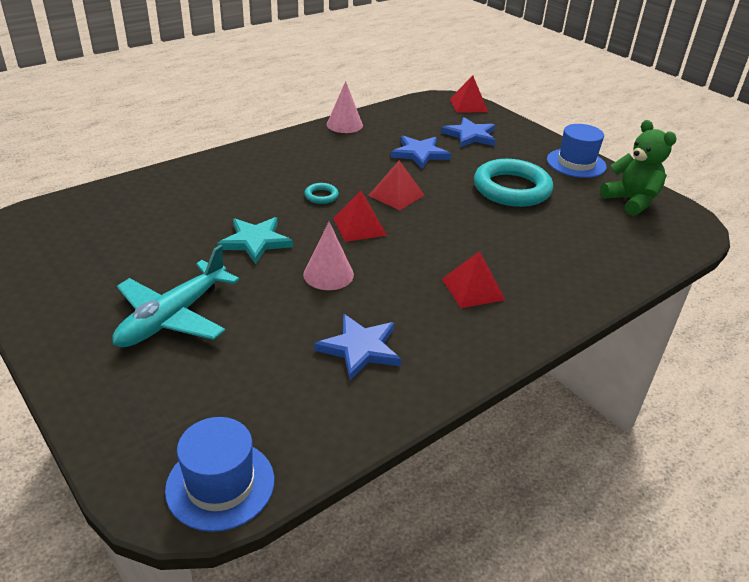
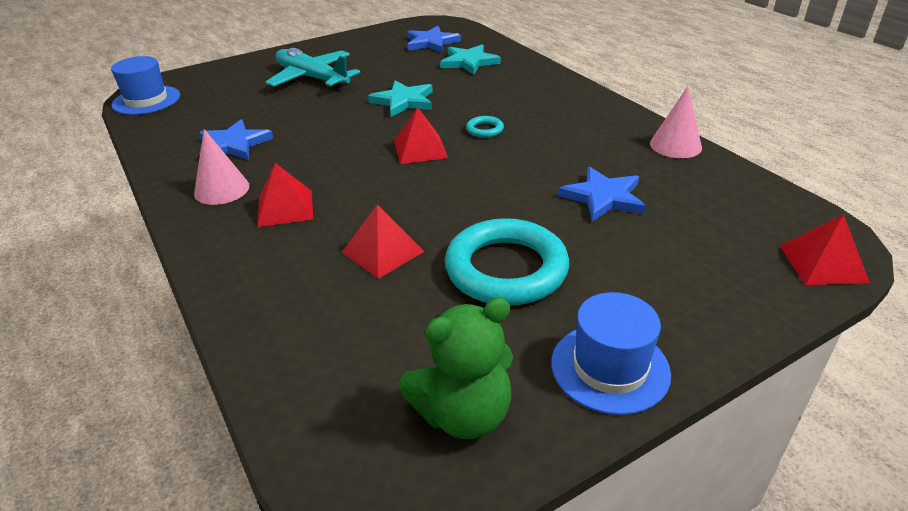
camera: 100 degrees right, 0 degrees up
pink cone [303,222,354,290] -> pink cone moved to [194,129,249,205]
red pyramid [368,160,424,210] -> red pyramid moved to [342,204,424,279]
blue star [441,117,495,147] -> blue star moved to [407,26,461,53]
none -> turquoise star [440,44,501,75]

